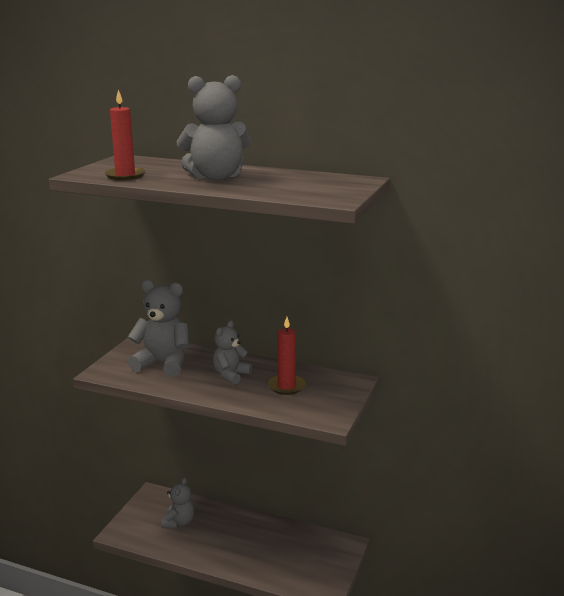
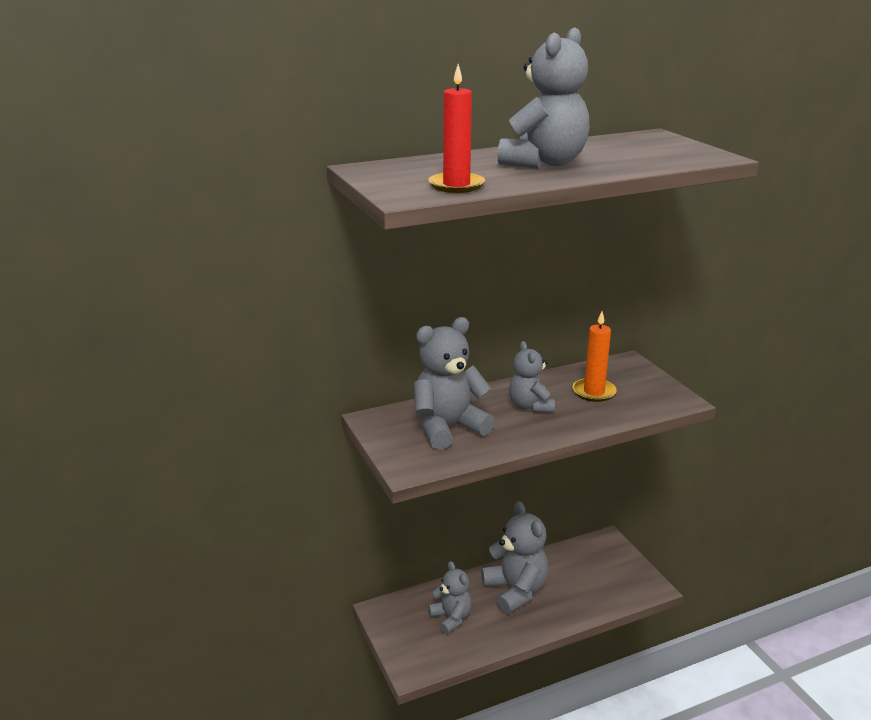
camera: 45 degrees left, 5 degrees up
red candle [268,317,305,395] -> orange candle [573,311,617,402]
none -> grey teddy bear [481,501,549,614]

